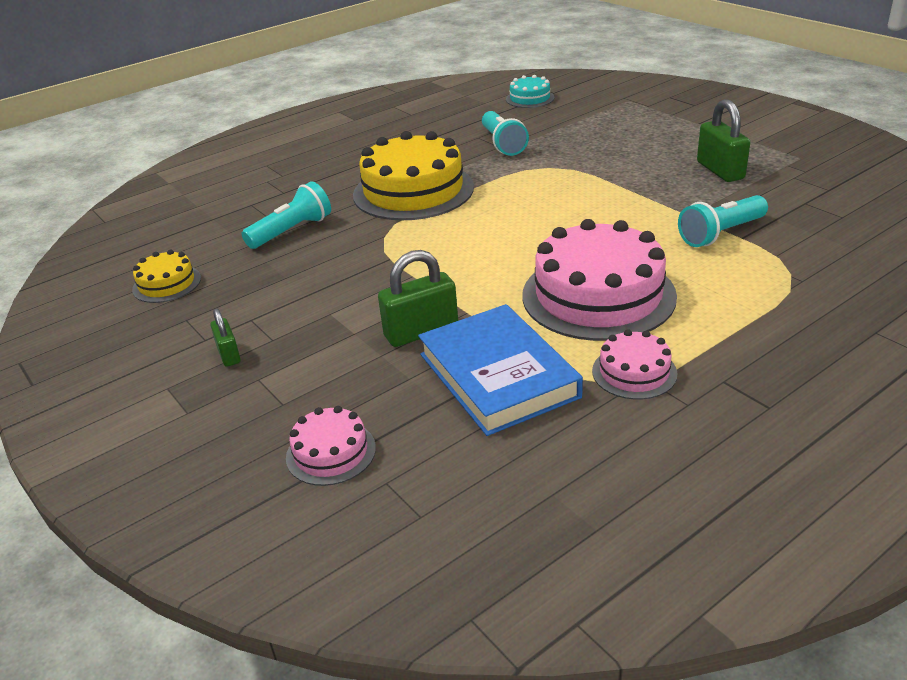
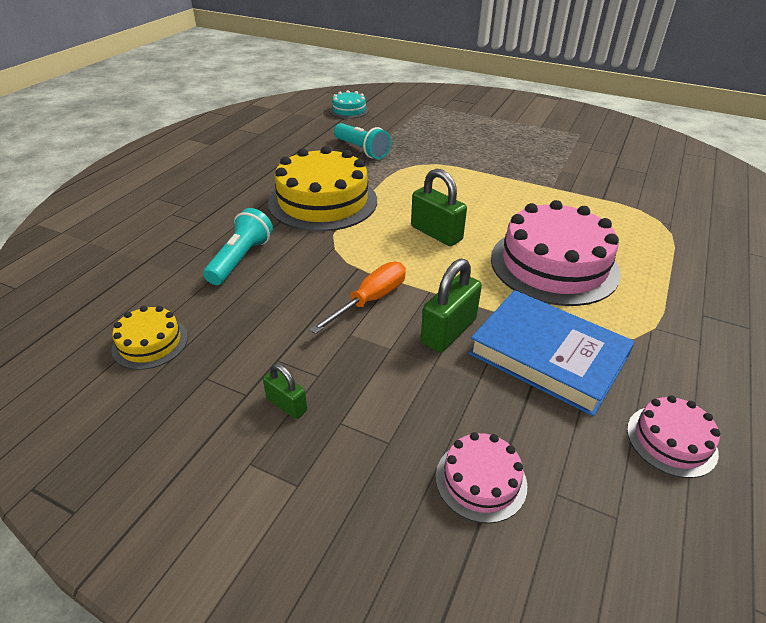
camera: 30 degrees left, 5 degrees up
pink cake [592,329,678,400] -> pink cake moved to [627,395,720,478]
turquoise flashlight [678,195,768,247] -> none
green padlock [697,99,750,182] -> green padlock moved to [411,169,467,246]
none -> orange screwdriver [309,262,406,334]

